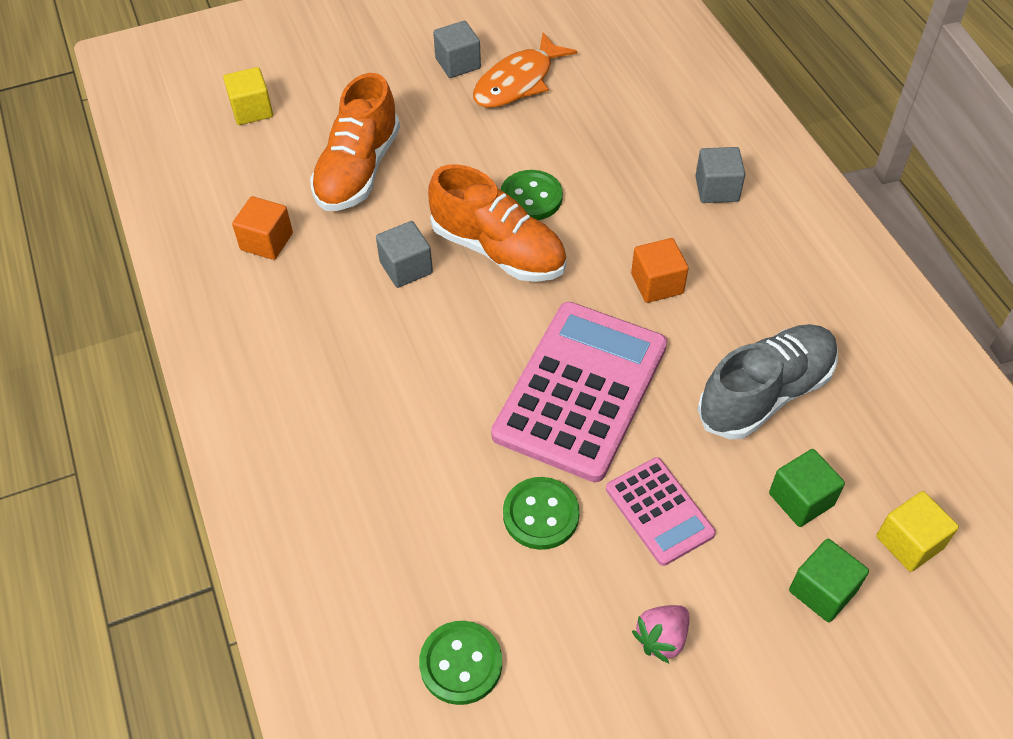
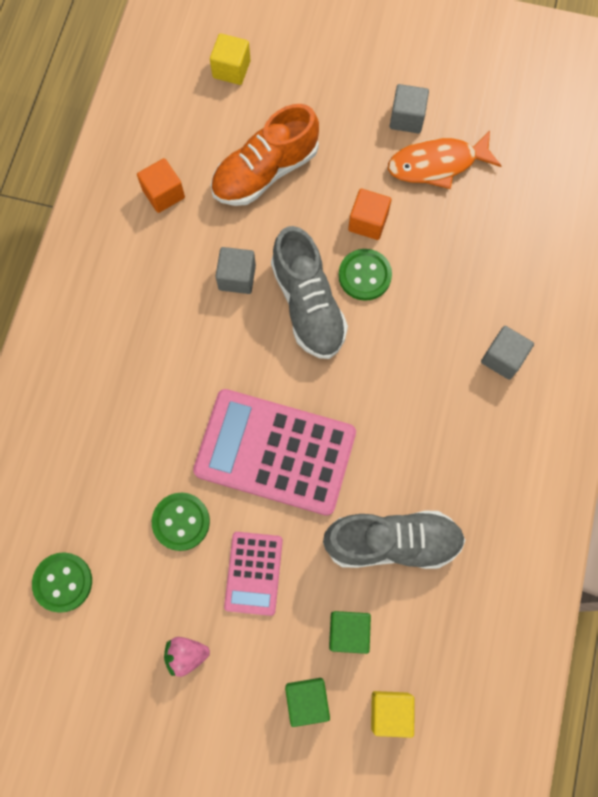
camera: 35 degrees right, 20 degrees up
orange shoe [428,164,567,282] -> grey shoe [271,226,348,359]
pink calculator [491,302,667,482] -> pink calculator turned 135 degrees counterclockwise [193,389,356,516]
orange cube [631,238,689,303] -> orange cube moved to [348,189,391,240]

